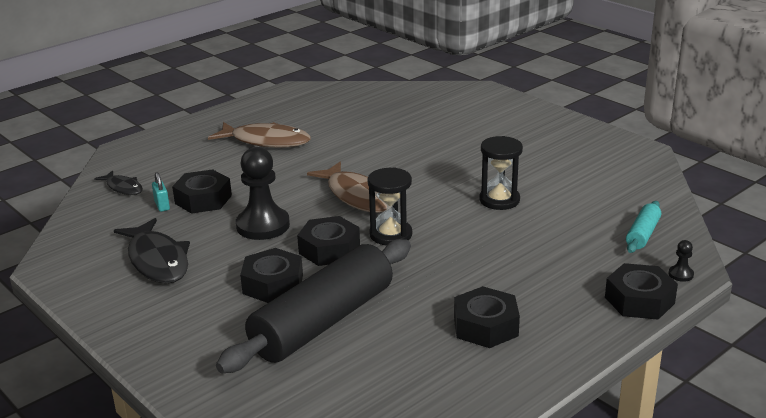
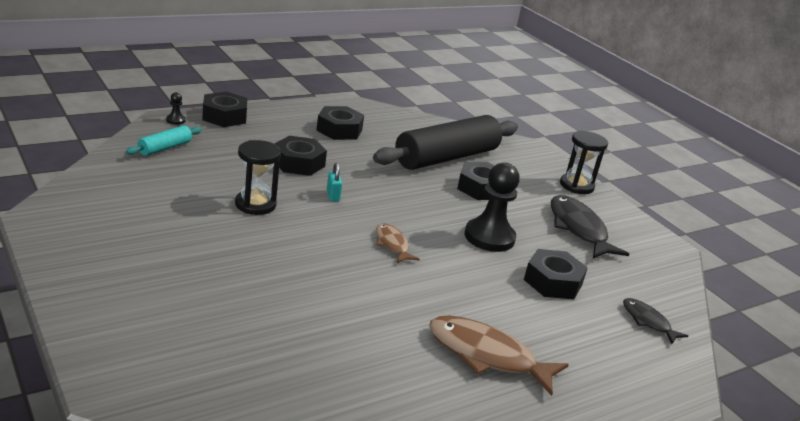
camera: 175 degrees left, 0 degrees up
turquoise padlock [152,172,170,212] -> turquoise padlock moved to [327,163,342,202]
black nut [297,216,360,266] -> black nut moved to [274,136,327,176]
brown fish [307,161,388,213] -> brown fish [376,223,420,263], size x0.56
black hourglass [368,167,412,246] -> black hourglass moved to [560,131,608,194]

